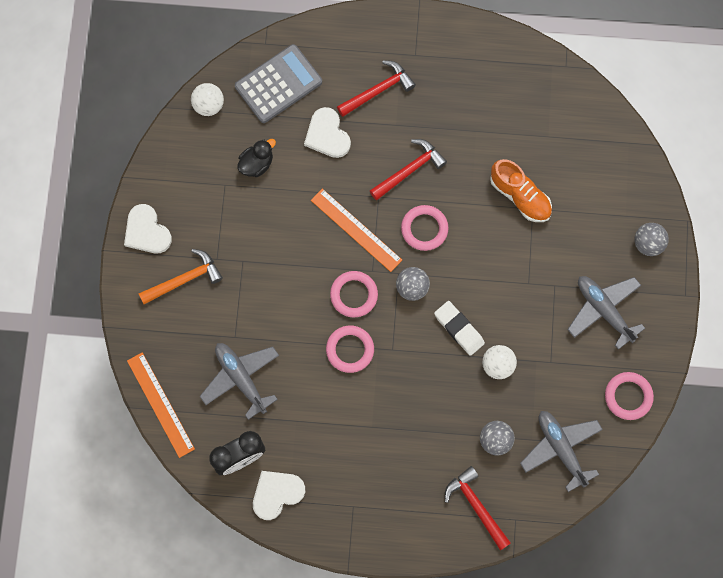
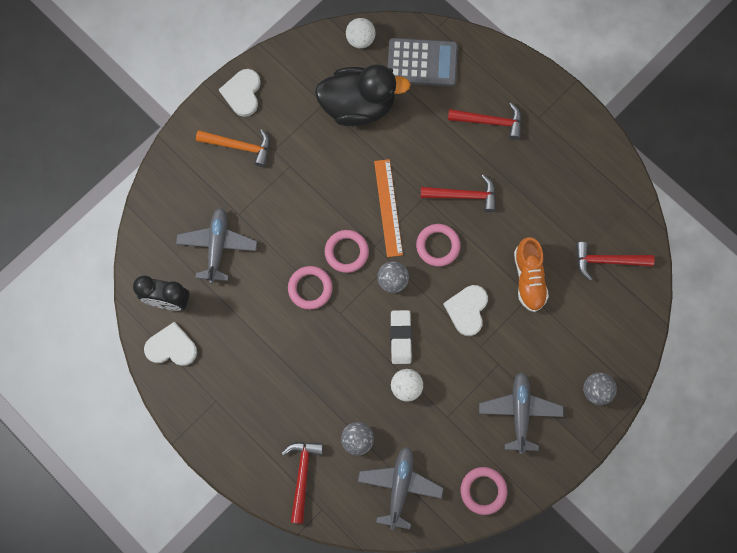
camera: 40 degrees right, 0 degrees up
orange ruler [127,352,195,458] -> none
black duck [237,139,276,177] -> black duck [315,64,411,126], size x2.15
white heart [304,107,351,158] -> white heart moved to [443,285,488,336]
none -> red hammer [576,242,655,280]

